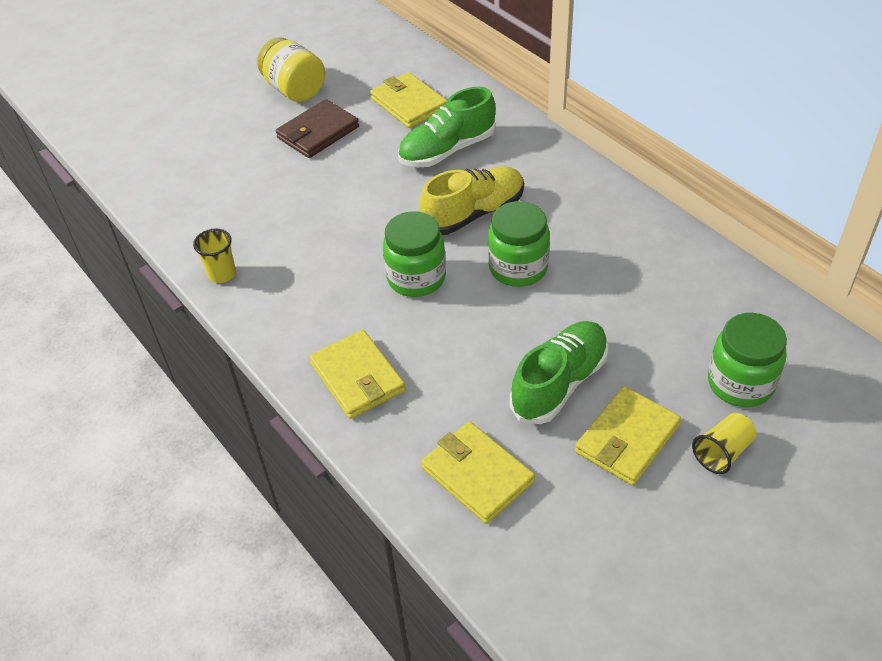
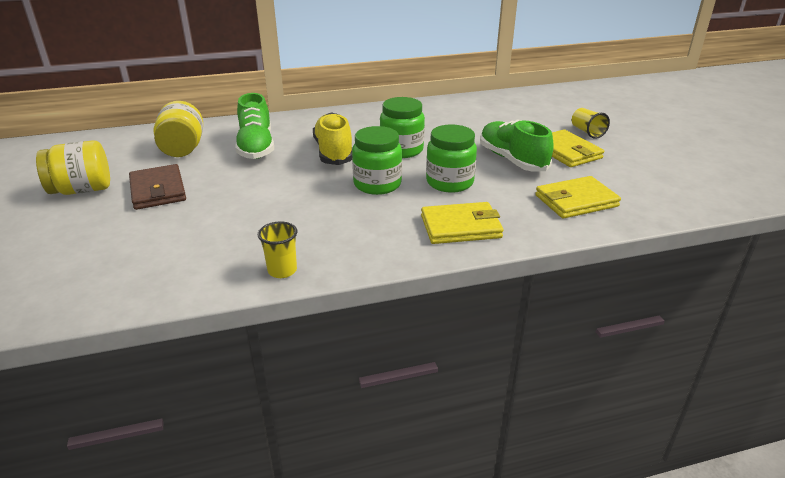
camera: 70 degrees left, 15 degrees down
yellow wallet [370,72,447,128] -> yellow jar [154,101,203,157]
green jar [708,313,787,407] -> green jar moved to [426,124,477,193]

